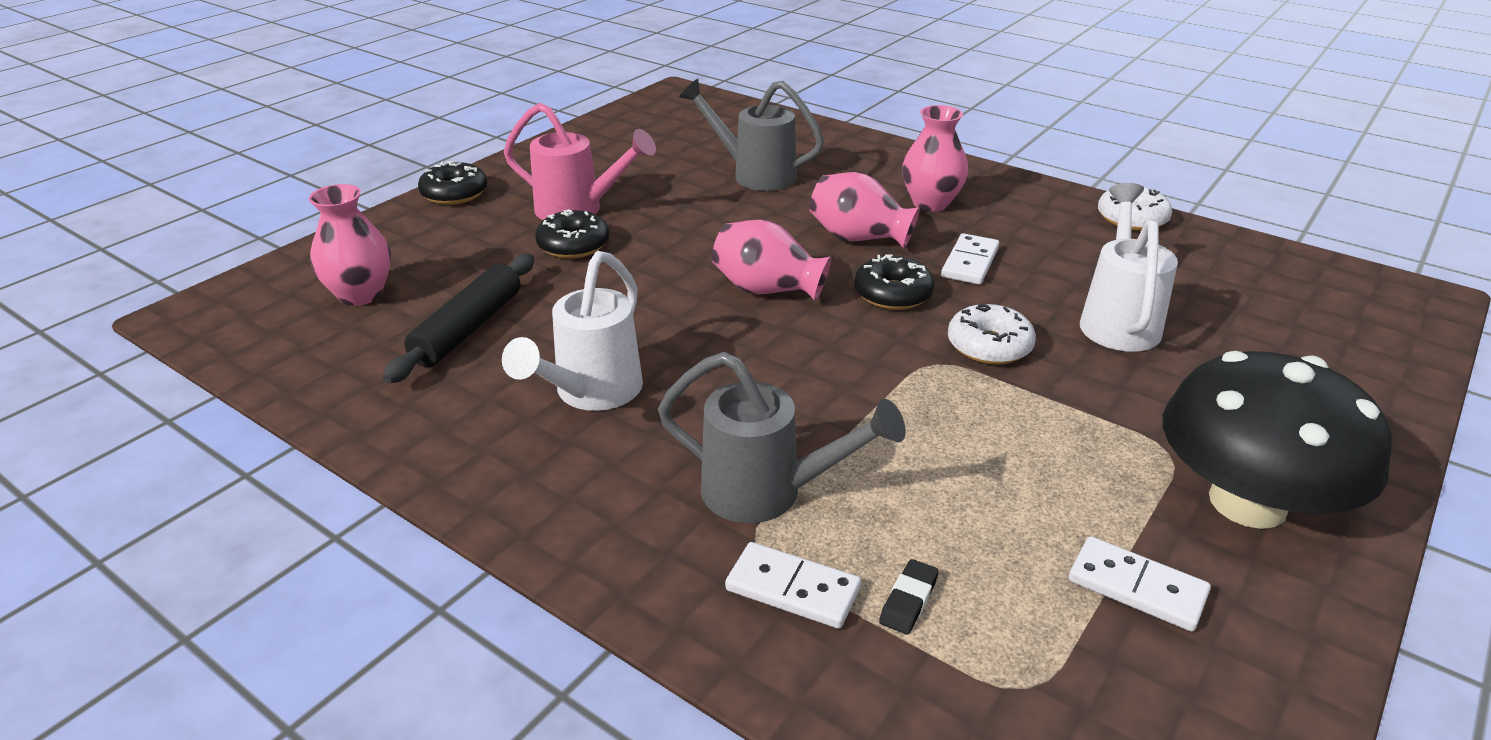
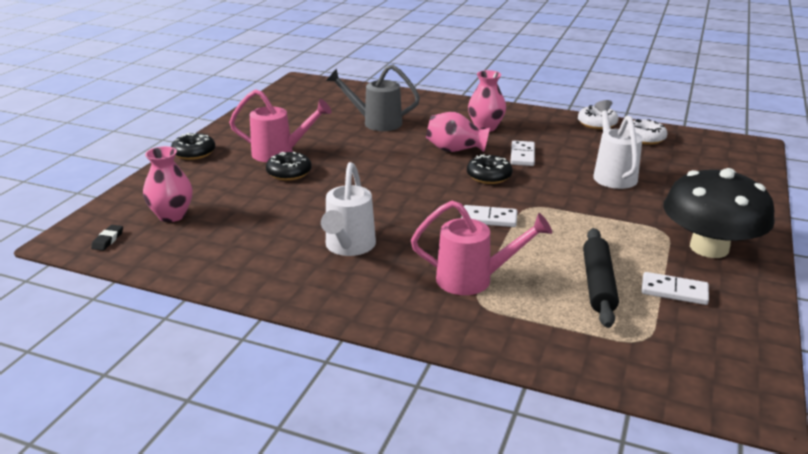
camera: 15 degrees left, 5 degrees down
black rolling pin [383,254,534,383] -> black rolling pin moved to [583,228,619,328]
grey watering can [658,352,906,523] -> pink watering can [411,200,552,295]
pink vase [712,219,831,301] -> none
white domino [725,542,861,629] -> white domino moved to [461,205,518,227]
black eraser [879,559,939,635] -> black eraser moved to [91,225,123,251]
white donut [948,303,1036,365] -> white donut moved to [625,119,667,145]

